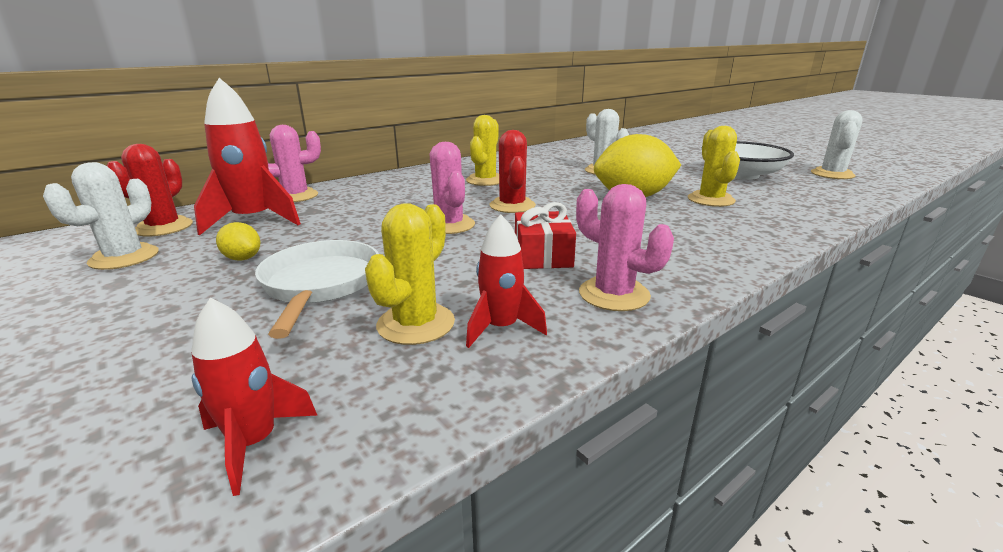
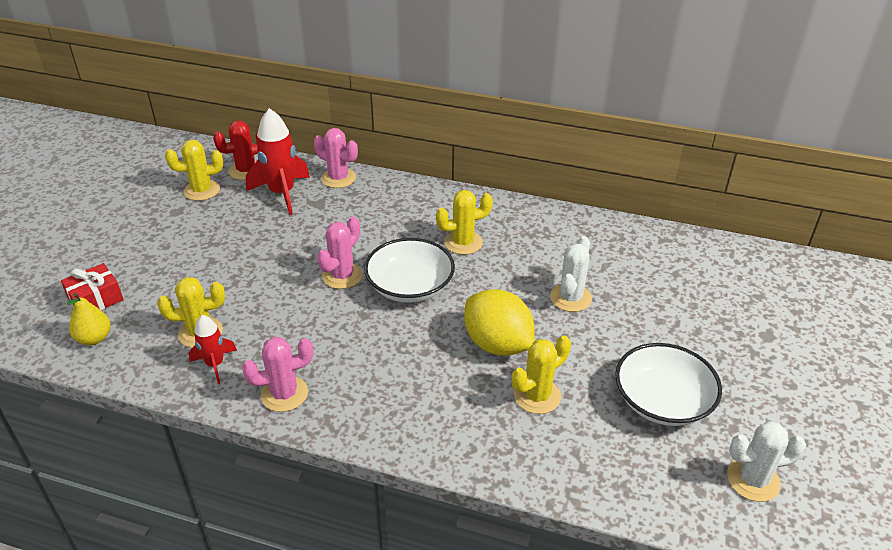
camera: 55 degrees right, 15 degrees up
white cactus [43,162,159,270] -> yellow cactus [165,140,223,201]
red rocket [191,298,318,496] -> yellow pear [67,293,111,345]
yellow lemon [216,222,260,261] -> none
white pan [255,240,379,339] -> none
red cactus [490,130,536,213] -> white bowl [364,238,455,303]
red gift [515,202,576,269] -> red gift moved to [61,263,124,310]
pink cactus [576,184,674,311] -> pink cactus turned 60 degrees clockwise [242,337,313,412]

